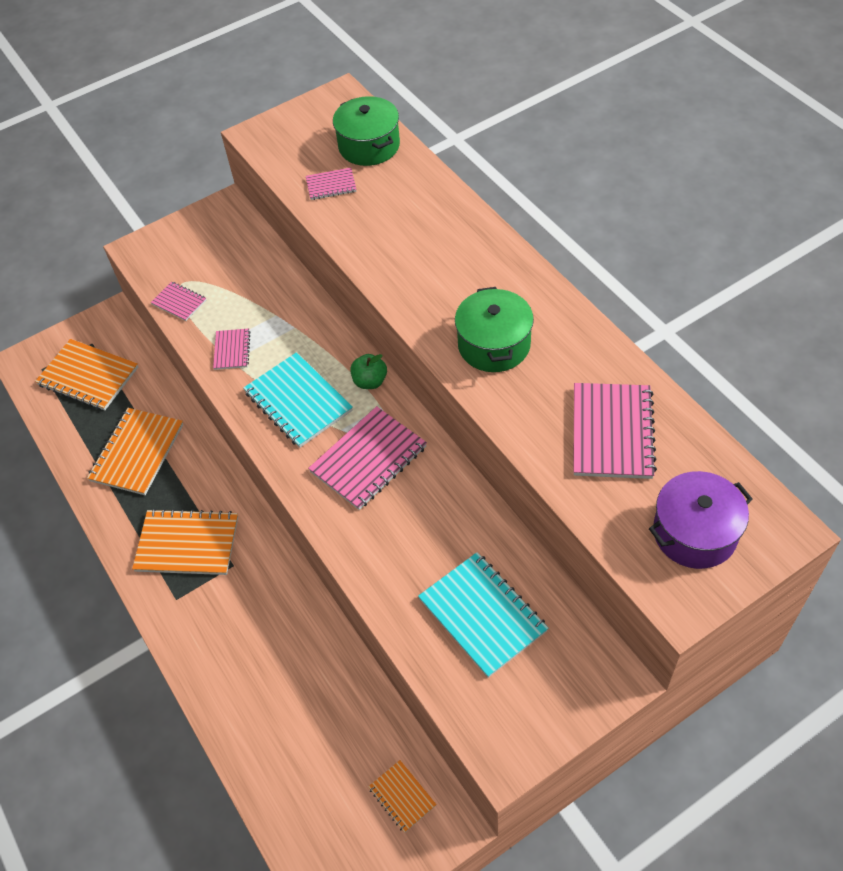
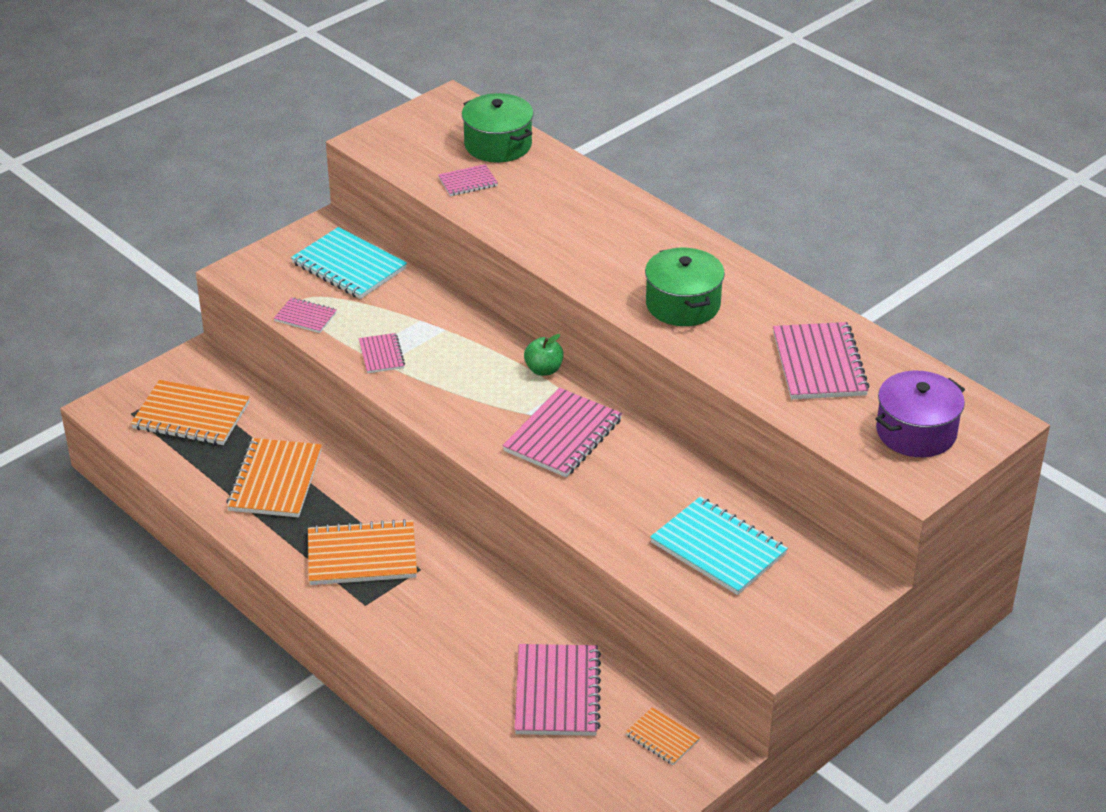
camera: 15 degrees left, 15 degrees down
turquoise notebook [243,352,353,448] -> turquoise notebook moved to [291,227,407,299]
none -> pink notebook [515,644,601,736]

